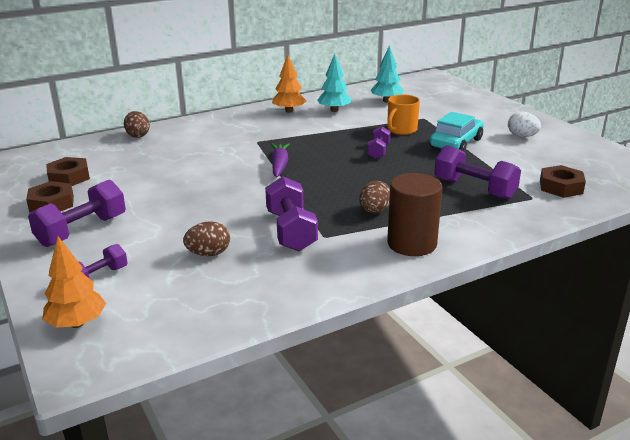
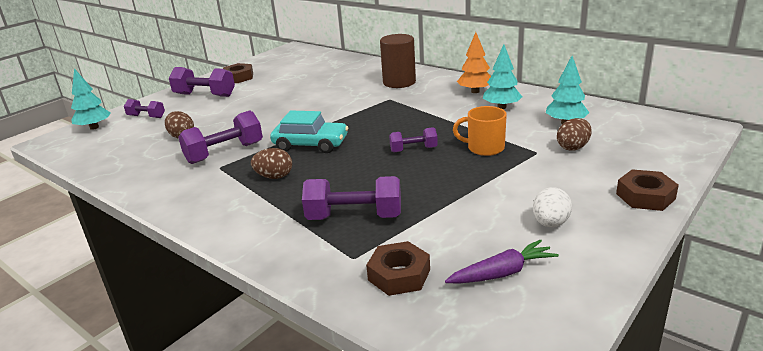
camera: 70 degrees right, 0 degrees up
orange tree [42,237,106,328] -> turquoise tree [71,68,111,130]
brown nut [46,157,90,186] -> brown nut moved to [616,169,679,211]
brown egg [124,111,150,138] -> brown egg moved to [557,118,592,151]
purple carrot [271,143,290,177] -> purple carrot moved to [445,239,559,284]
brown cylinder [387,173,443,256] -> brown cylinder moved to [380,34,416,88]
turquoise car [430,112,484,152] -> turquoise car moved to [270,111,348,153]
purple dumbbell [434,145,521,200] -> purple dumbbell turned 75 degrees clockwise [302,176,401,220]

